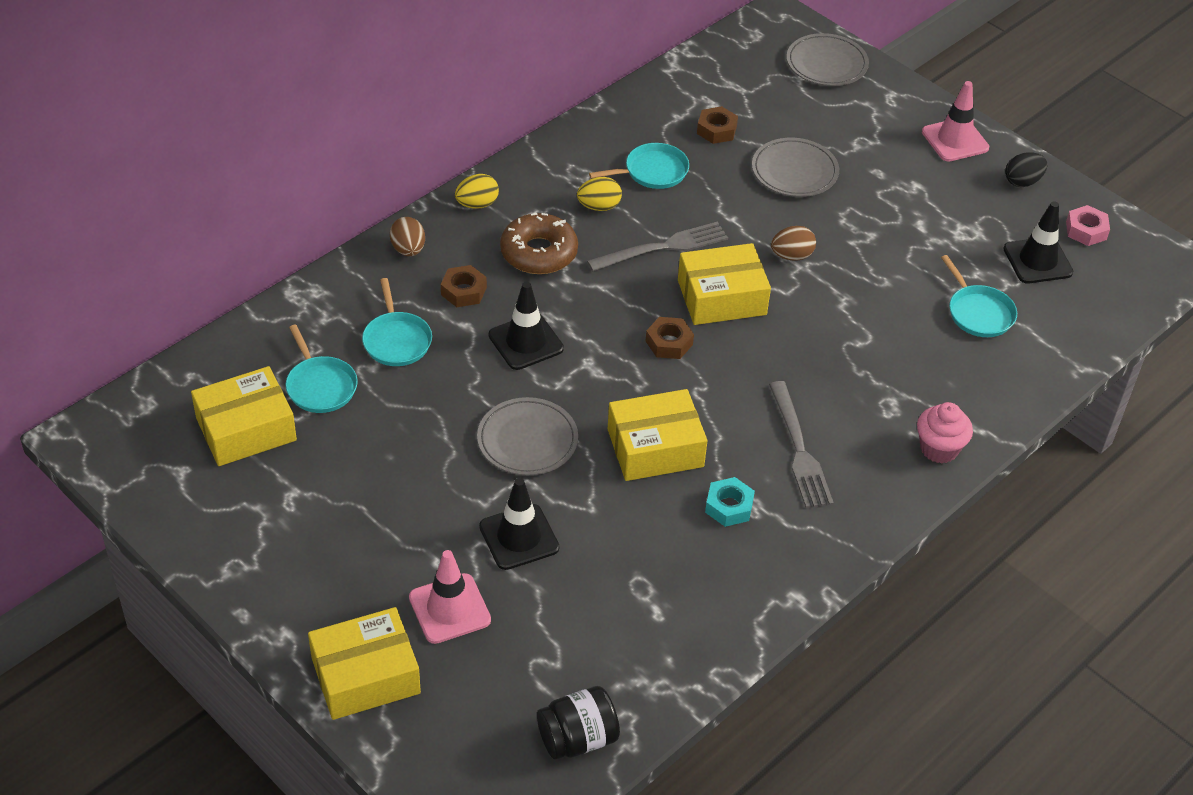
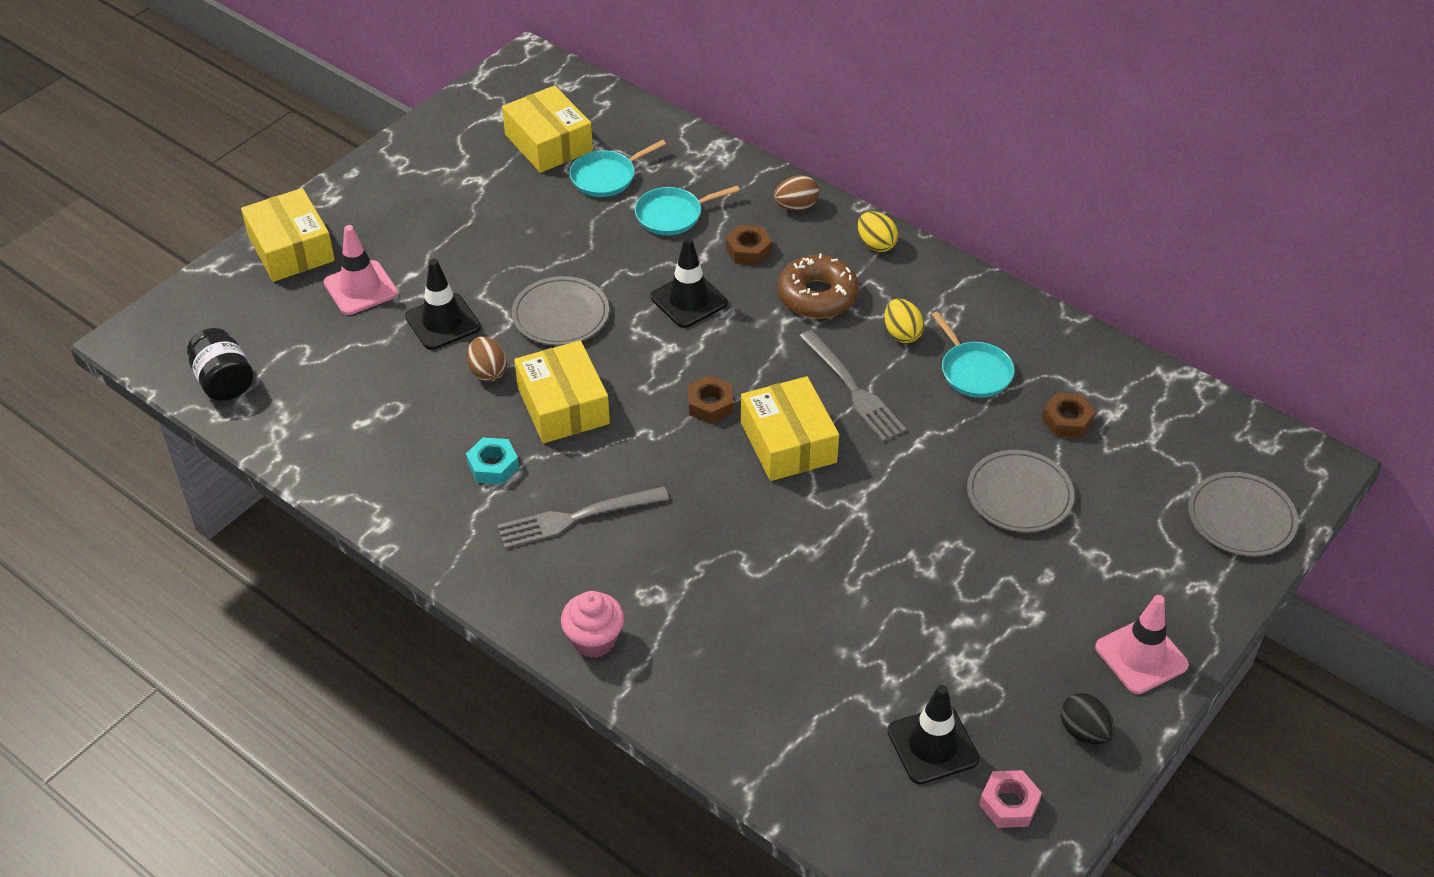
camera: 85 degrees right, 0 degrees up
brown egg [771,226,816,261] -> brown egg moved to [467,336,507,382]
turquoise pan [941,255,1017,337] -> none

